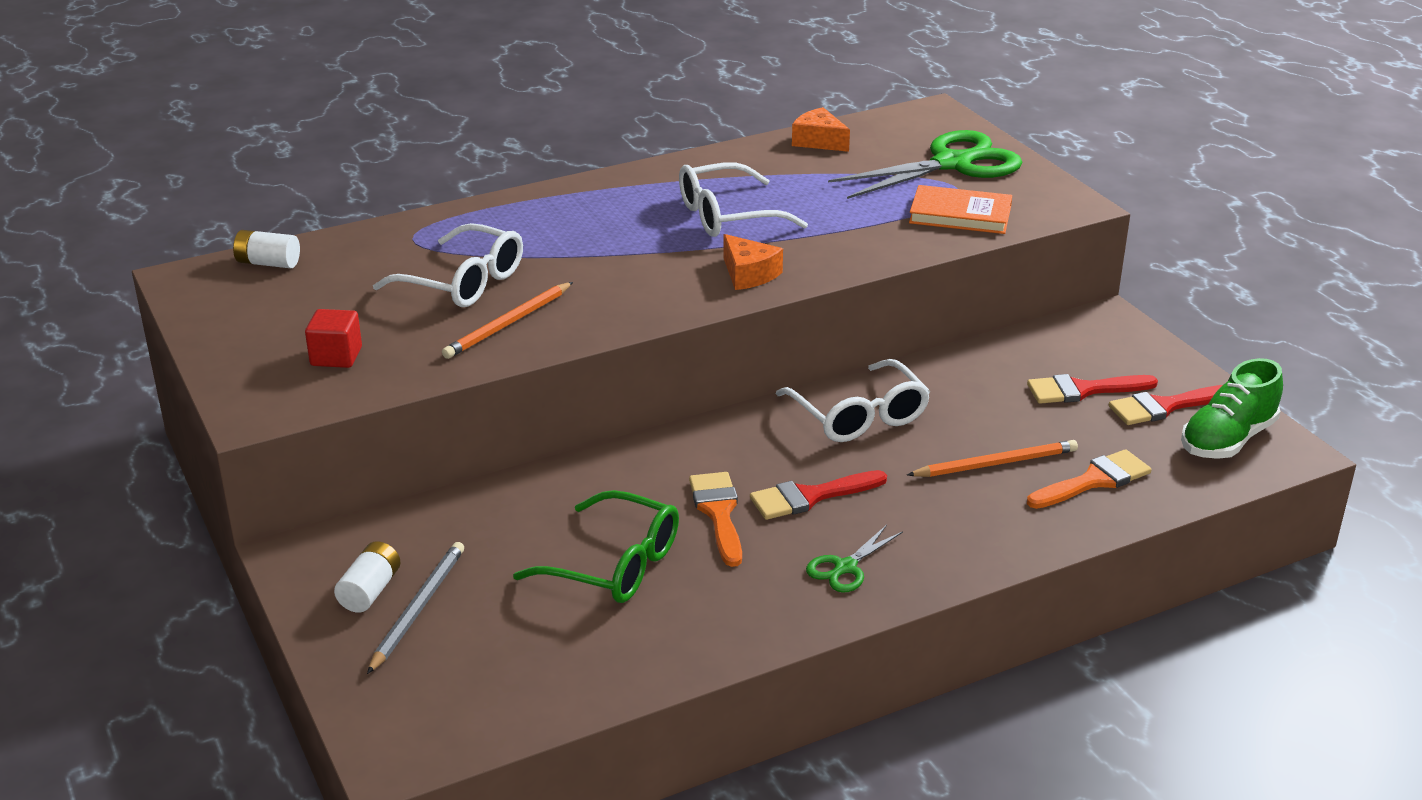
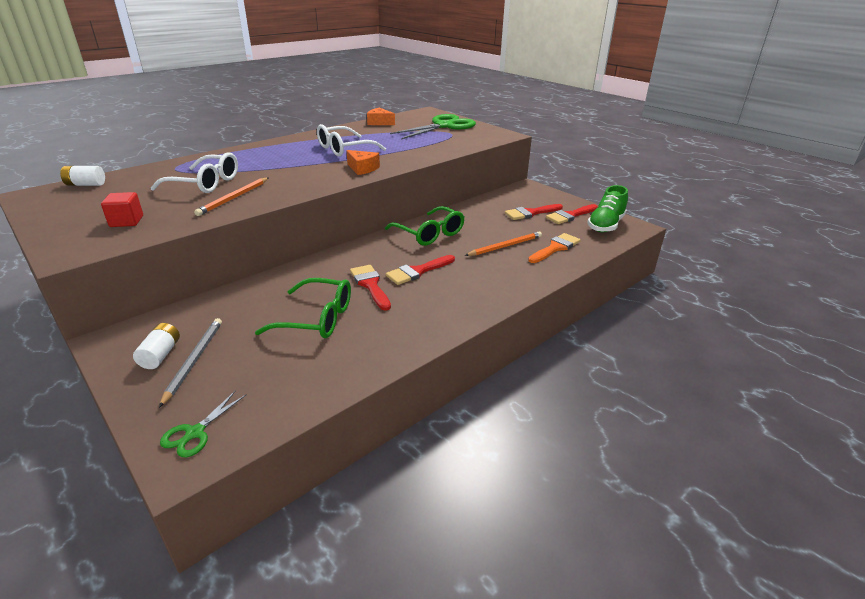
camera: 15 degrees left, 0 degrees up
orange brush [689,472,742,567] -> red brush [350,265,391,311]
white glasses [776,359,930,442] -> green glasses [385,206,464,246]
green scissors [806,525,903,593] -> green scissors moved to [160,390,247,457]
orange book [909,185,1012,234] -> none

